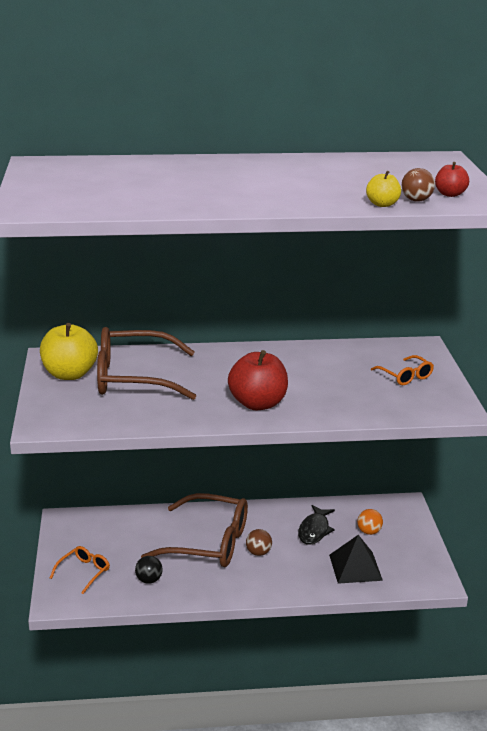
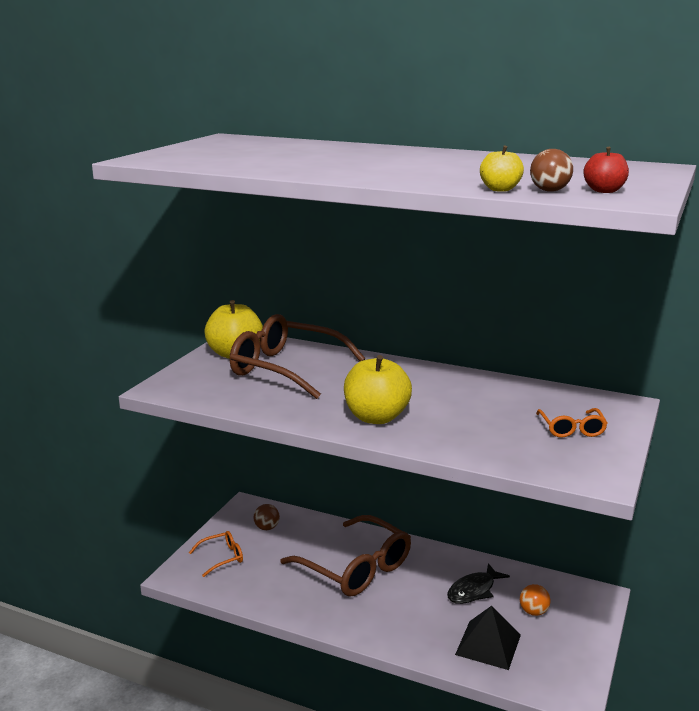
camera: 30 degrees right, 5 degrees down
black ball [135,556,163,584] -> none
red apple [228,350,288,410] -> yellow apple [344,355,412,424]
brown ball [246,529,272,556] -> brown ball moved to [253,504,280,530]

